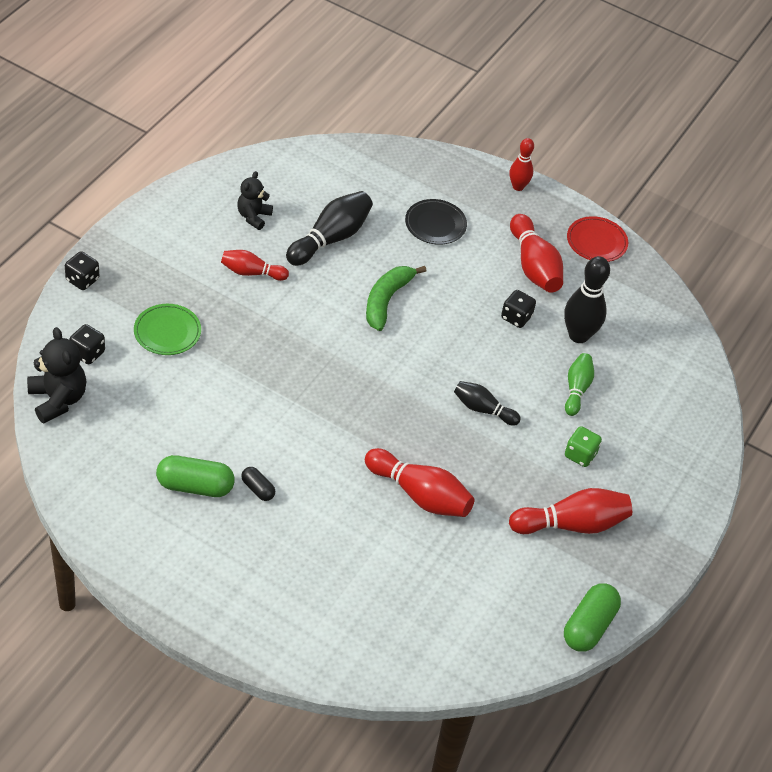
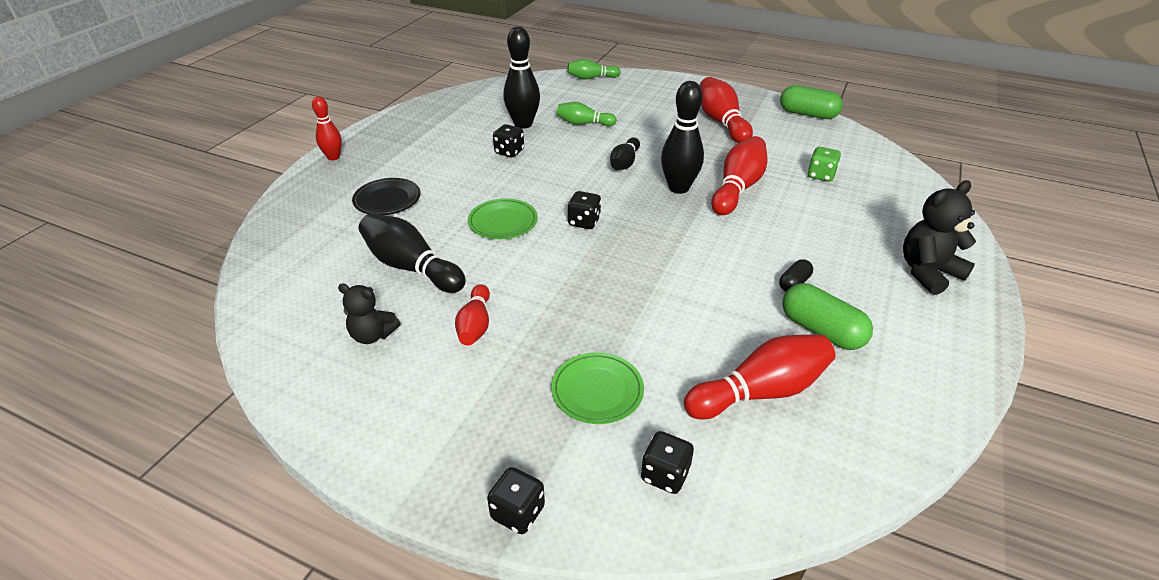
camera: 90 degrees left, 10 degrees down
black teddy bear [27,327,87,423] -> black teddy bear moved to [903,180,976,295]
green capsule [156,455,235,497] -> green capsule turned 45 degrees counterclockwise [782,283,873,350]
green banana [366,266,427,331] -> green plate [468,198,538,239]
red bowling pin [510,214,563,293] -> red bowling pin moved to [684,335,835,420]
green dice [565,426,602,467] -> green dice moved to [807,147,841,182]
red plate [567,216,628,262] -> none
none -> green bowling pin [567,59,621,79]
none -> black dice [568,191,601,229]
none -> black bowling pin [661,81,704,194]

